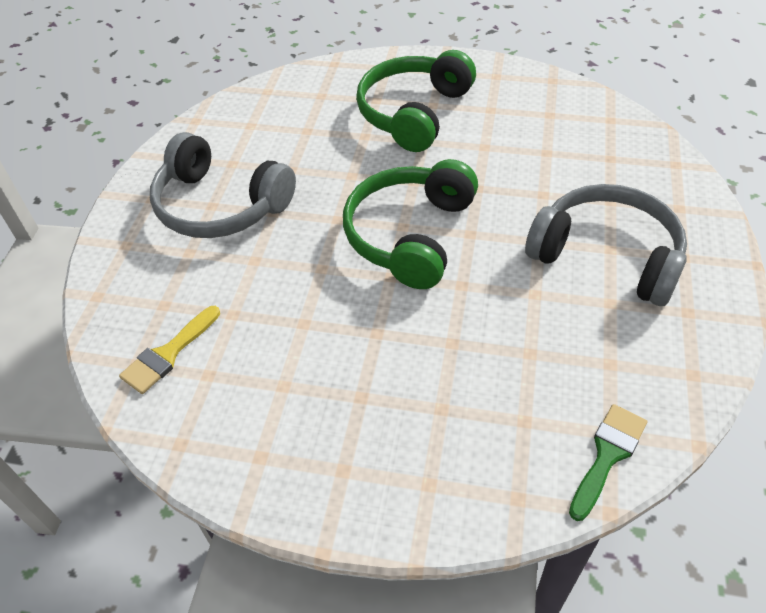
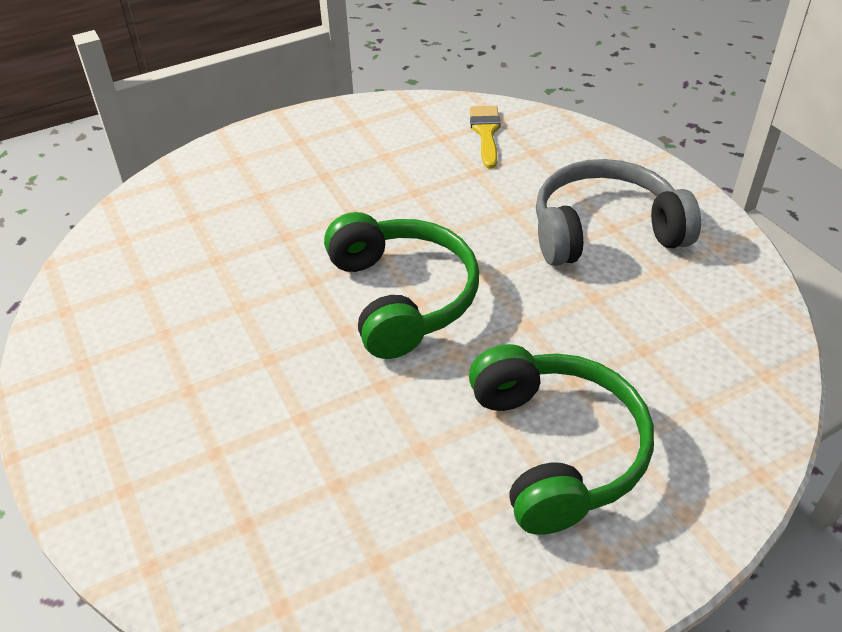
camera: 140 degrees right, 5 degrees down
grey headphones [525,184,687,306] -> none
green brush [569,404,648,521] -> none

